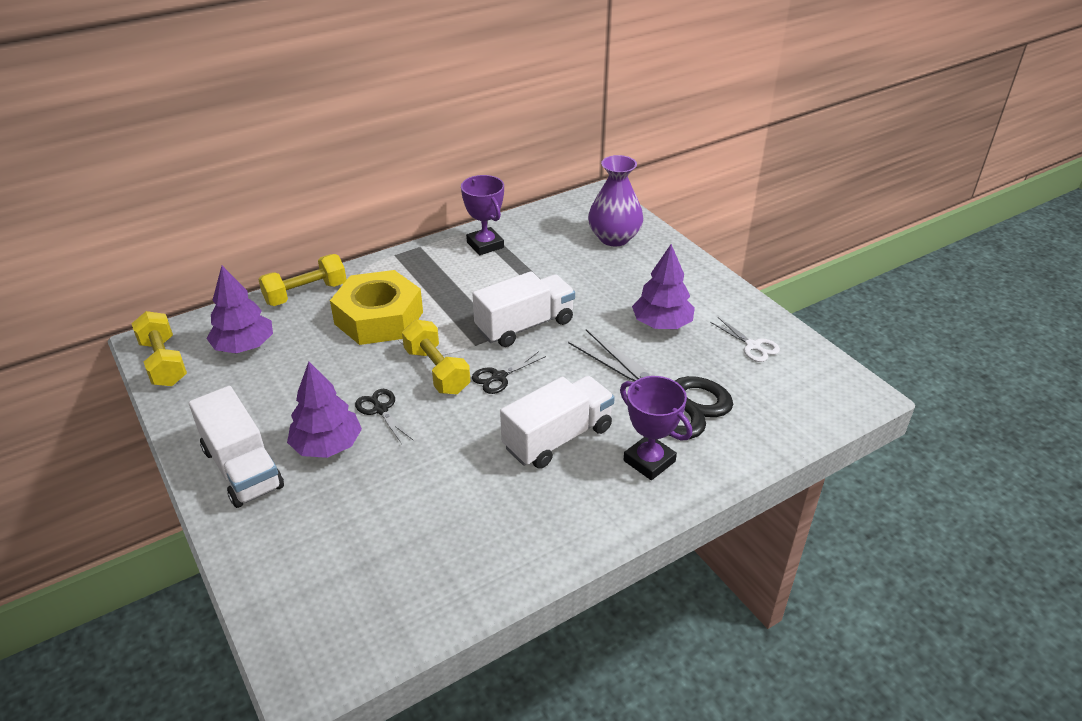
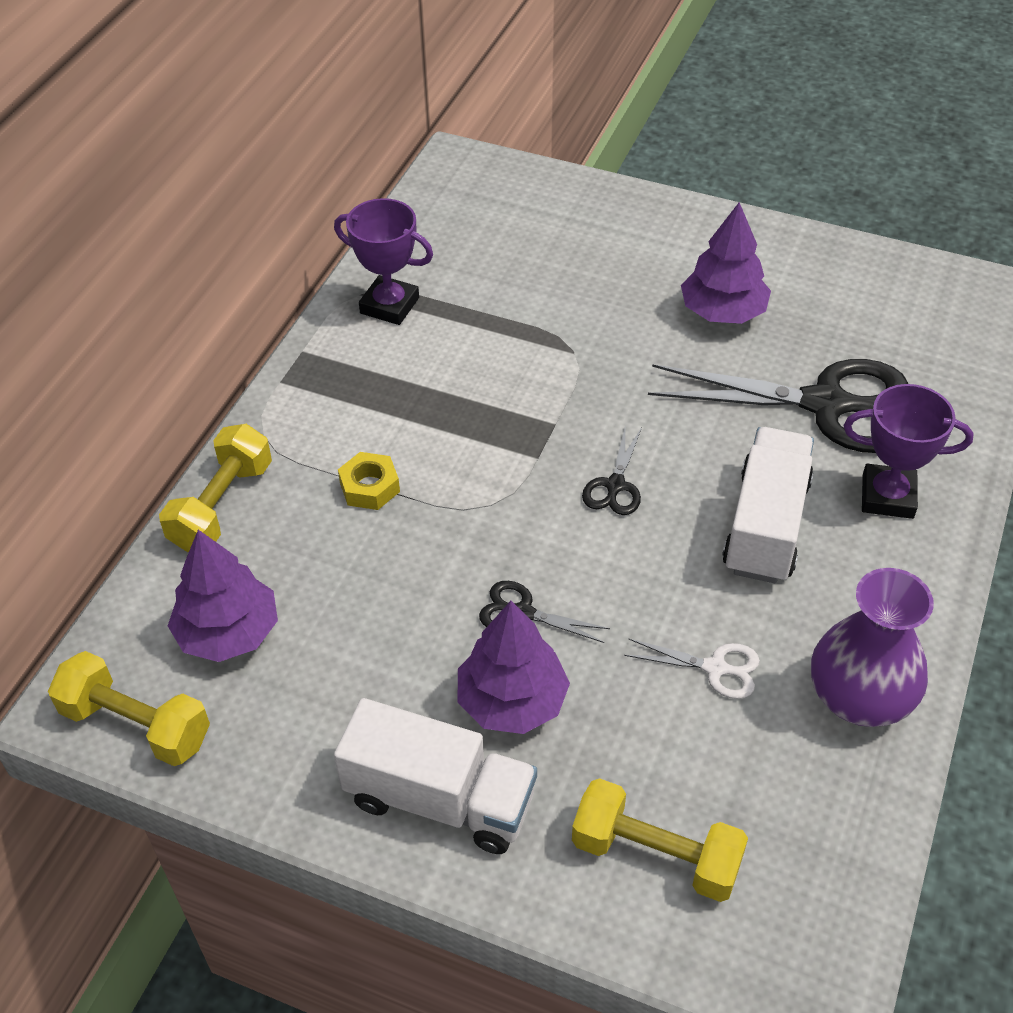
camera: 35 degrees left, 10 degrees up
yellow nut [330,270,423,345] -> yellow nut [338,452,400,510], size x0.44
yellow dumbbell [402,320,470,394] -> yellow dumbbell moved to [572,778,748,902]
white truck [473,271,575,347] -> none
purple vase [588,155,643,246] -> purple vase moved to [811,568,934,727]
white scissors [710,317,780,362] -> white scissors moved to [624,639,760,699]

